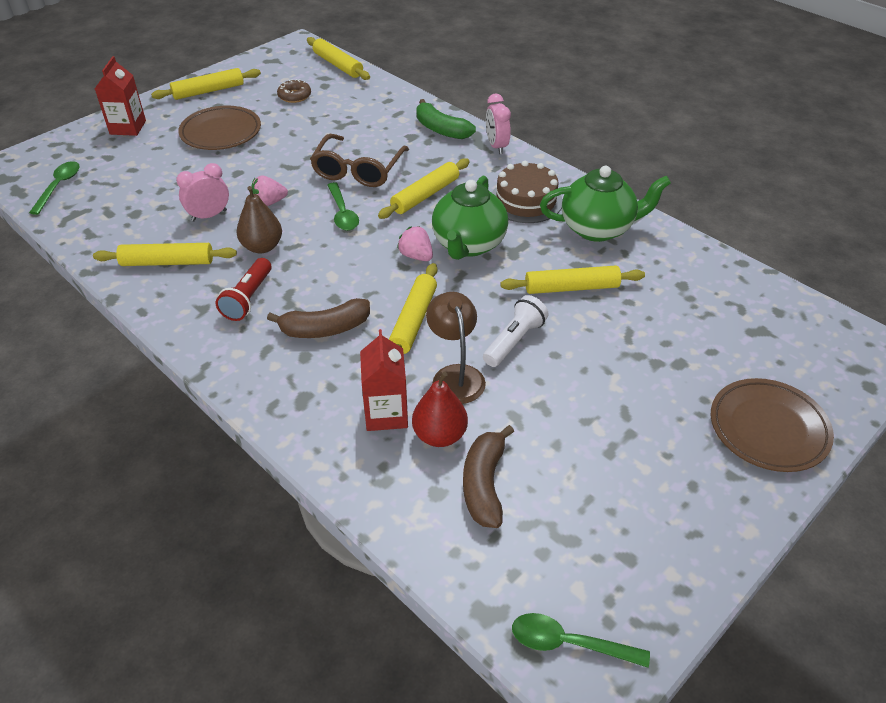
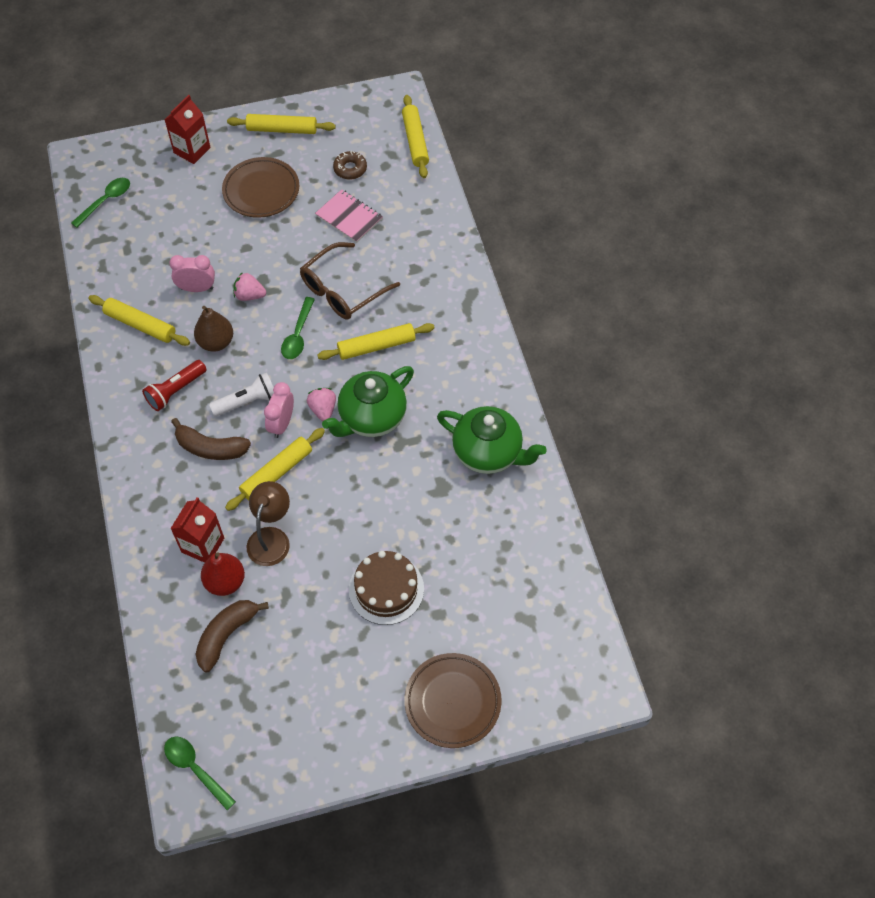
camera: 30 degrees right, 15 degrees up
green banana [417,99,476,139] -> none
white flashlight [483,295,549,367] -> white flashlight moved to [209,373,274,417]
pink clock [486,94,511,154] -> pink clock moved to [264,382,294,438]
brown cake [492,161,562,223] -> brown cake moved to [349,551,424,625]
yellow rolling pin [500,266,645,294] -> none
none -> pink notebook [315,189,383,243]

